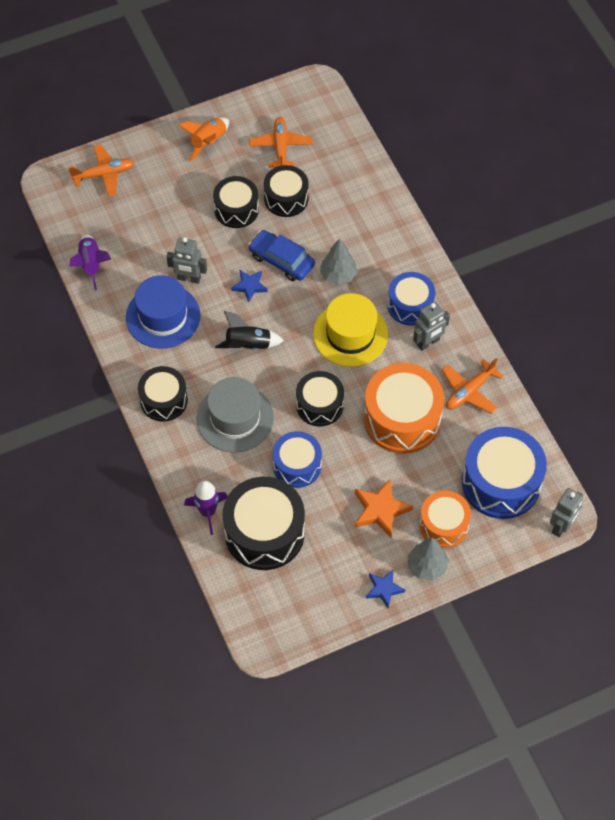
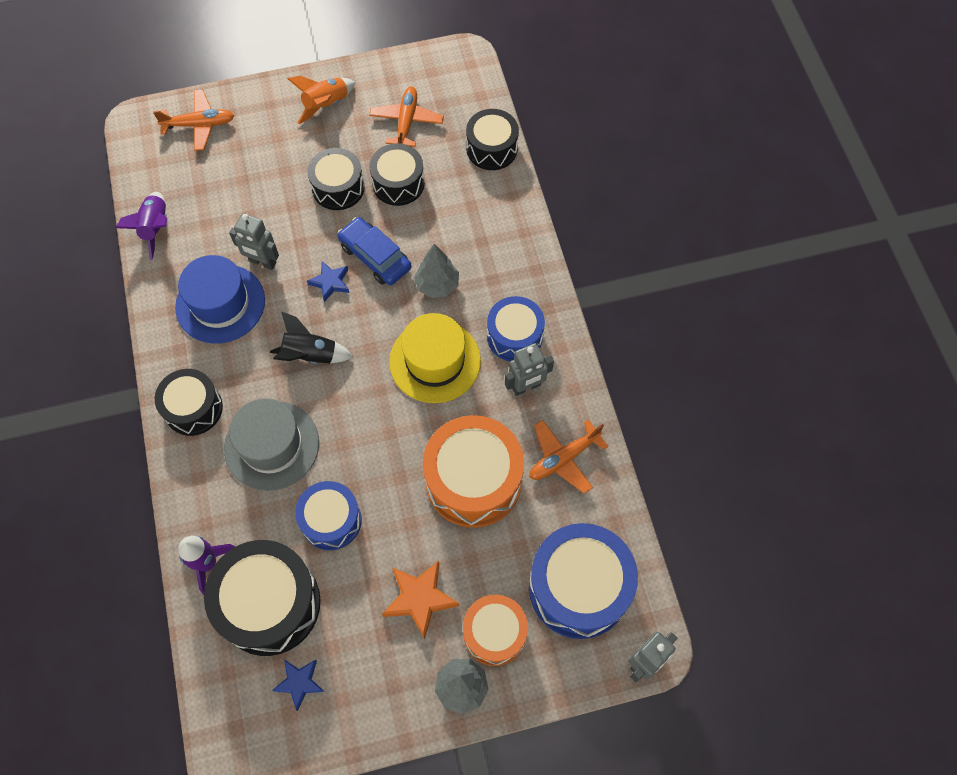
camera: 10 degrees right, 5 degrees up
black drum [296,371,344,426] -> black drum moved to [466,109,519,170]
blue star [366,570,405,608] -> blue star moved to [272,660,324,711]

